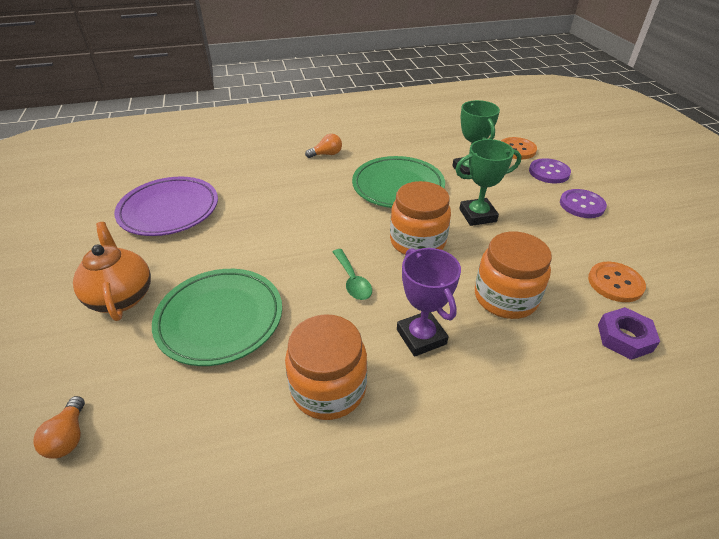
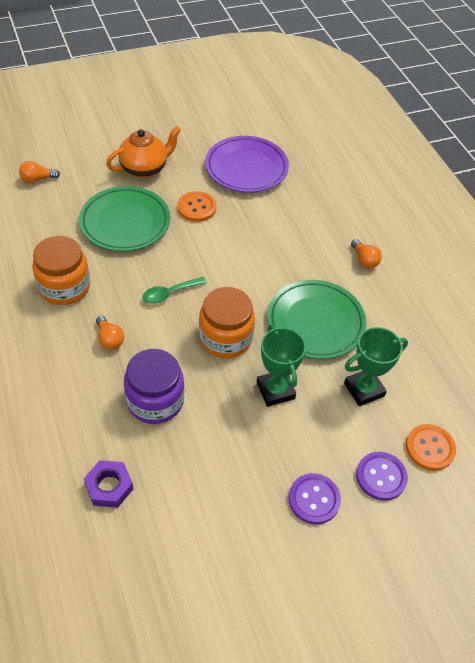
camera: 80 degrees right, 10 degrees up
purple trophy [397,248,461,357] -> orange light bulb [96,316,124,349]
orange jar [475,232,552,319] -> purple jar [124,349,184,424]
orange button [588,262,646,302] -> orange button moved to [177,191,217,222]

